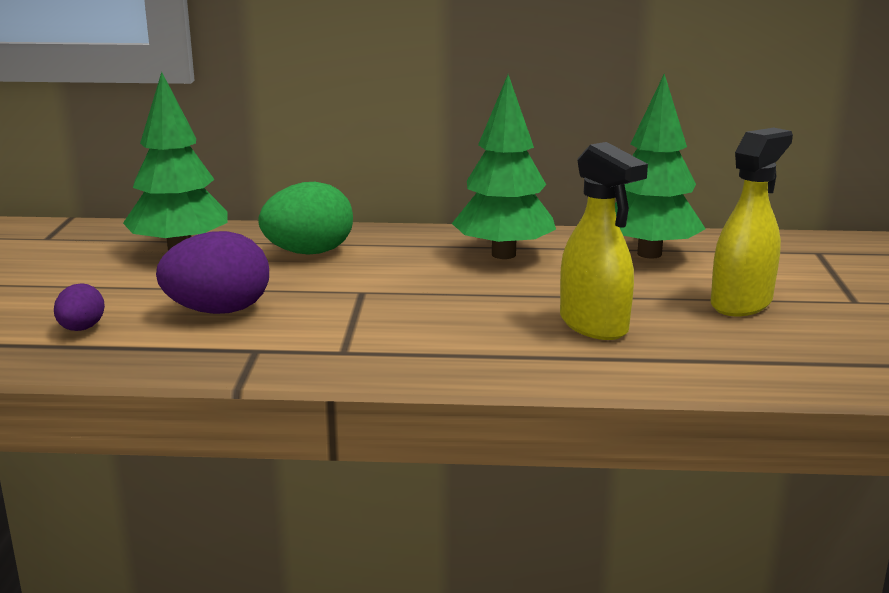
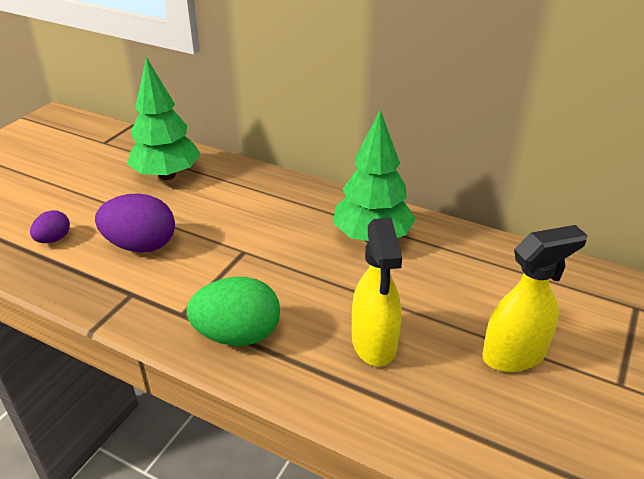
camera: 25 degrees right, 15 degrees up
green egg [258,182,353,255] -> green egg moved to [186,277,280,346]
green tree [615,74,706,258] -> none

